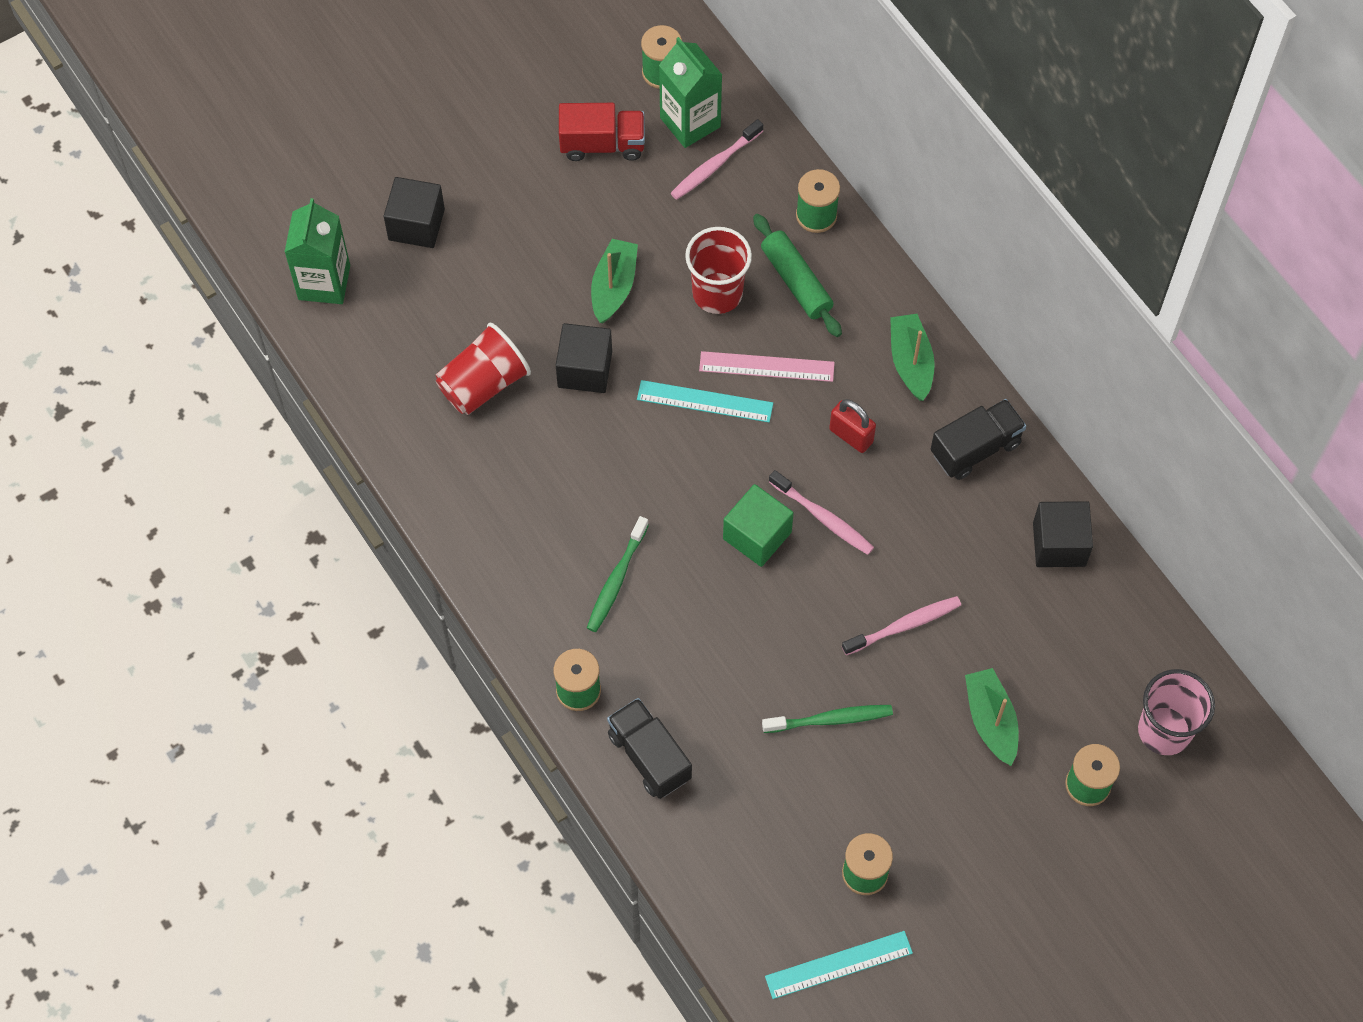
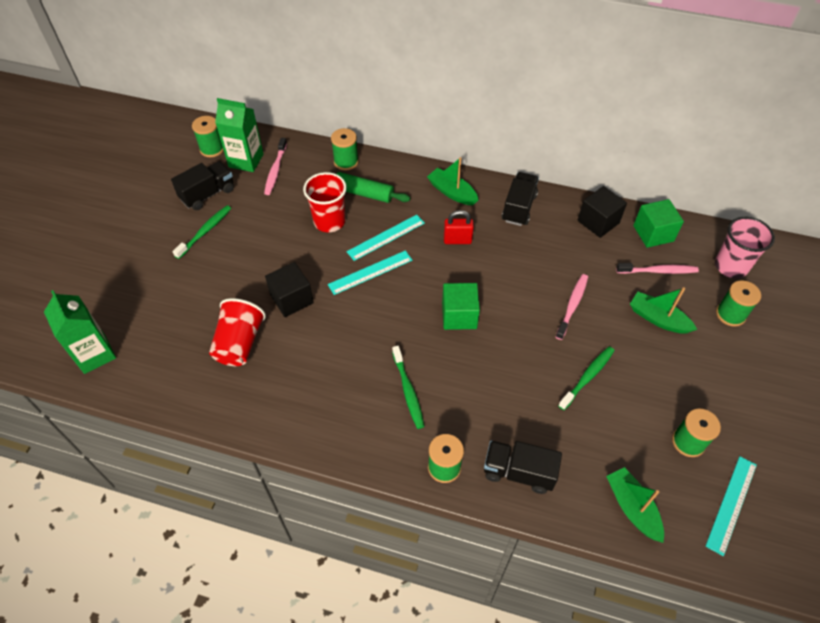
camera: 40 degrees left, 10 degrees down
black cube [384,177,445,248] -> none
red truck [559,103,645,161] -> black truck [171,161,234,210]
green boat [591,239,638,323] -> green boat moved to [606,467,664,543]
pink ruler [699,351,835,382] -> turquoise ruler [346,215,425,261]
pink toothbrush [769,470,874,555] -> pink toothbrush moved to [616,263,699,274]
none -> green toothbrush [172,205,231,259]
none -> green cube [633,199,684,248]

